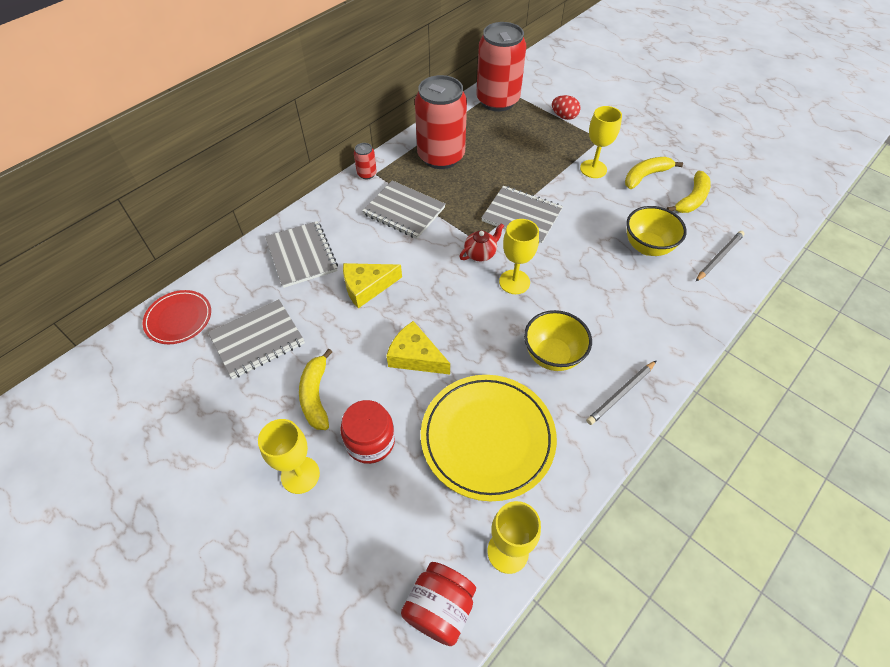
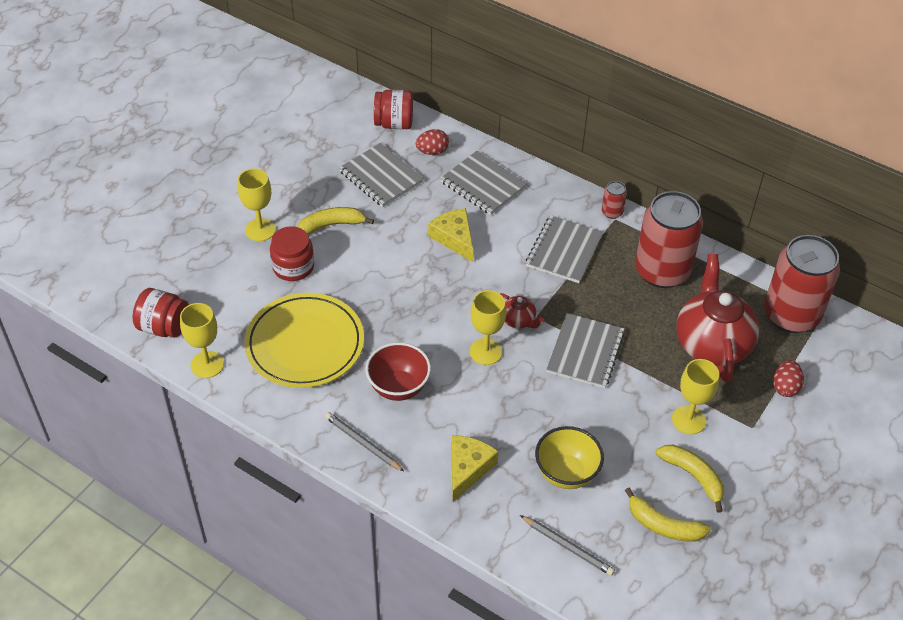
camera: 80 degrees right, 5 degrees down
red plate [143,290,211,344] -> red jar [374,90,413,129]
grey notebook [265,221,338,288] -> grey notebook turned 75 degrees clockwise [440,151,527,215]
yellow cheese [386,321,450,375] -> yellow cheese moved to [451,435,499,502]
yellow bowl [524,310,592,371] -> red bowl [366,342,431,401]
none -> red egg [416,129,449,155]
none -> red teapot [676,254,759,383]

